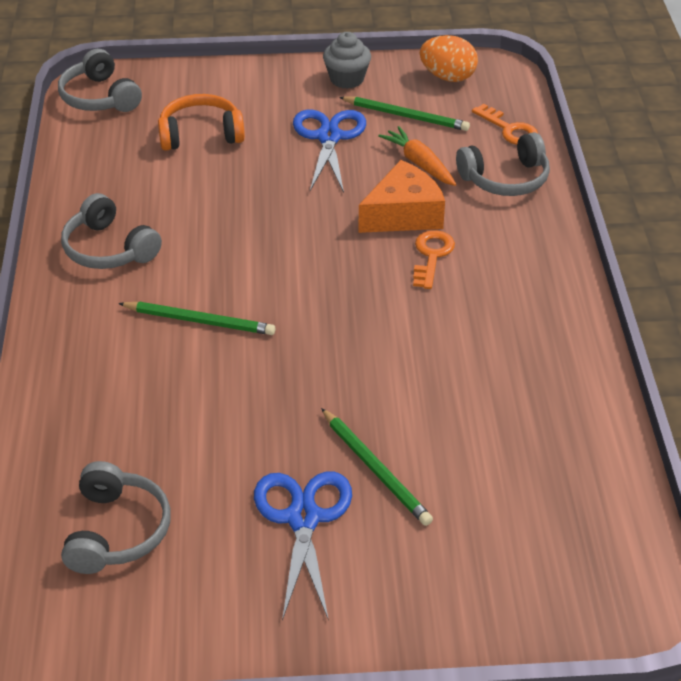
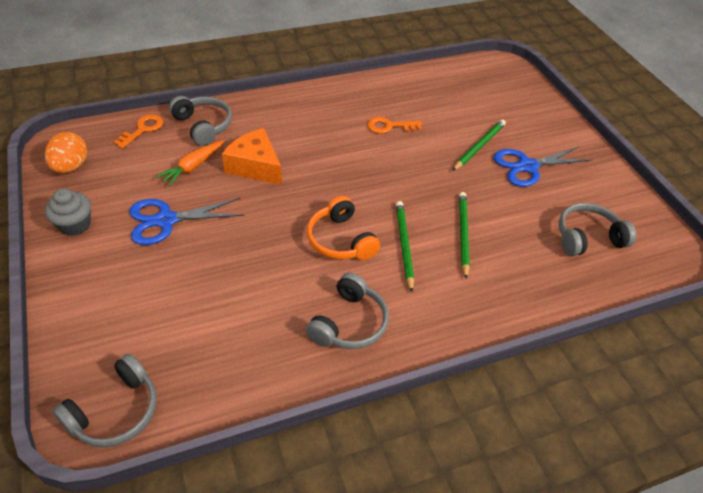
camera: 110 degrees left, 5 degrees up
orange headphones [158,94,245,151] -> orange headphones moved to [307,196,380,260]
green pencil [339,96,470,131] -> green pencil moved to [459,192,470,279]
orange key [413,230,455,289] -> orange key moved to [367,117,422,134]

